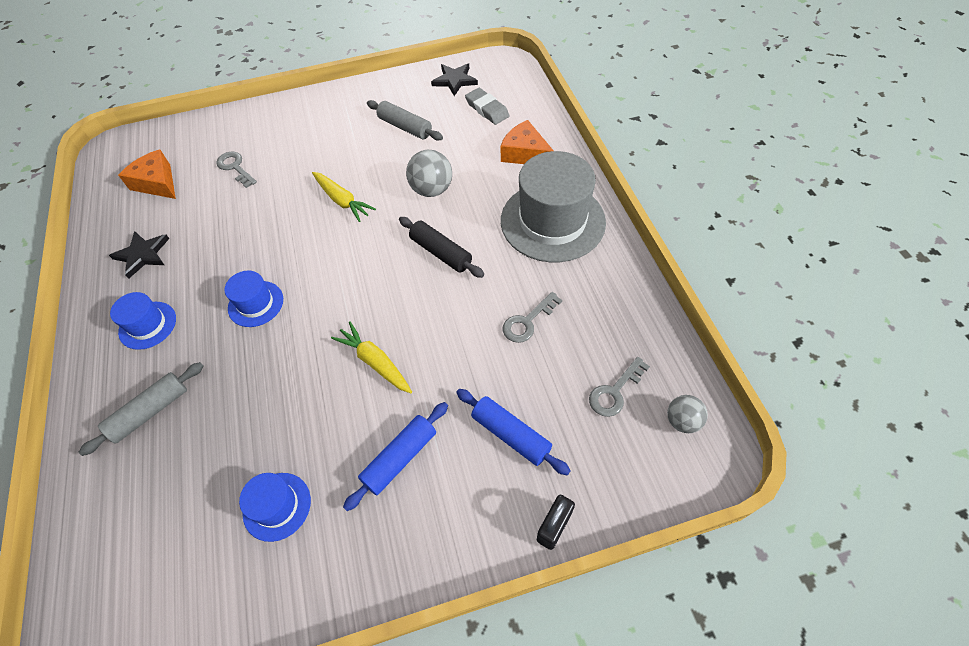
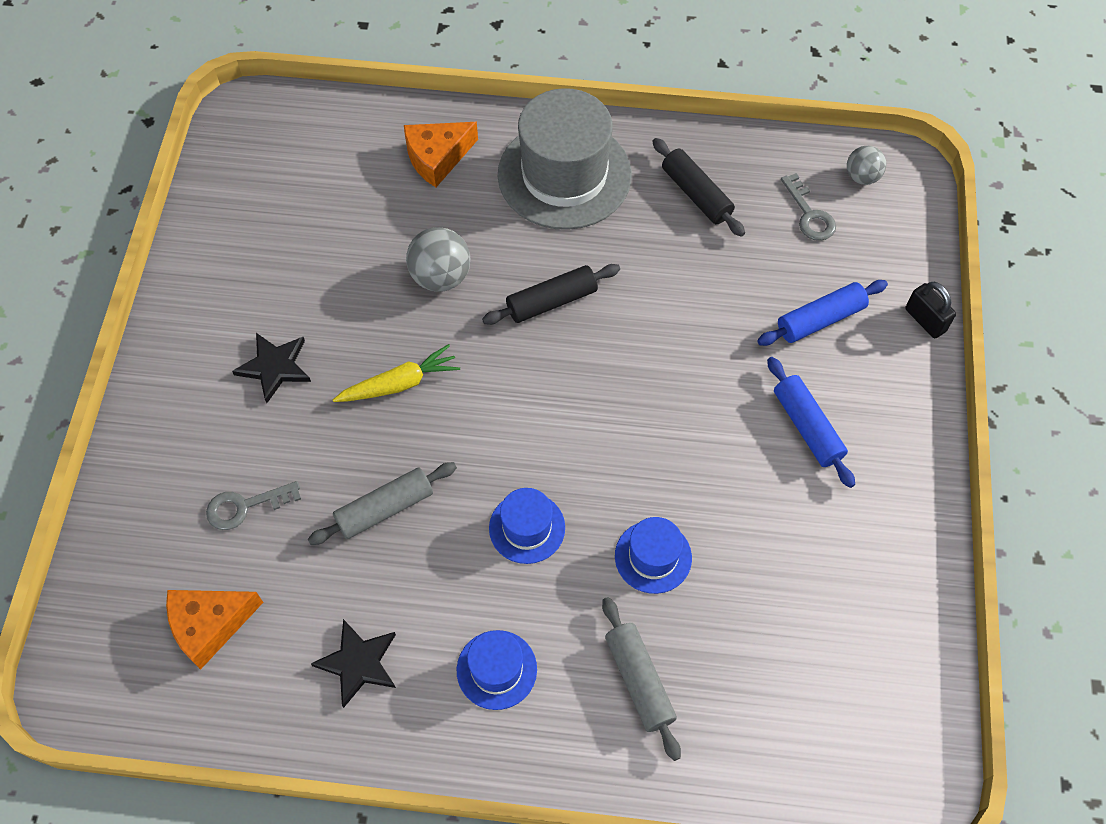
camera: 70 degrees left, 5 degrees up
blue hat [239,473,311,542] -> blue hat moved to [615,517,692,594]
yellow carrot [331,322,412,393] -> none
grey rolling pin [367,100,443,140] -> grey rolling pin moved to [308,462,457,545]
black star [431,64,478,96] -> black star moved to [232,333,311,403]
grey eraser [465,88,510,125] -> none
grey key [503,292,562,343] -> none
none -> black rolling pin [652,138,745,237]

